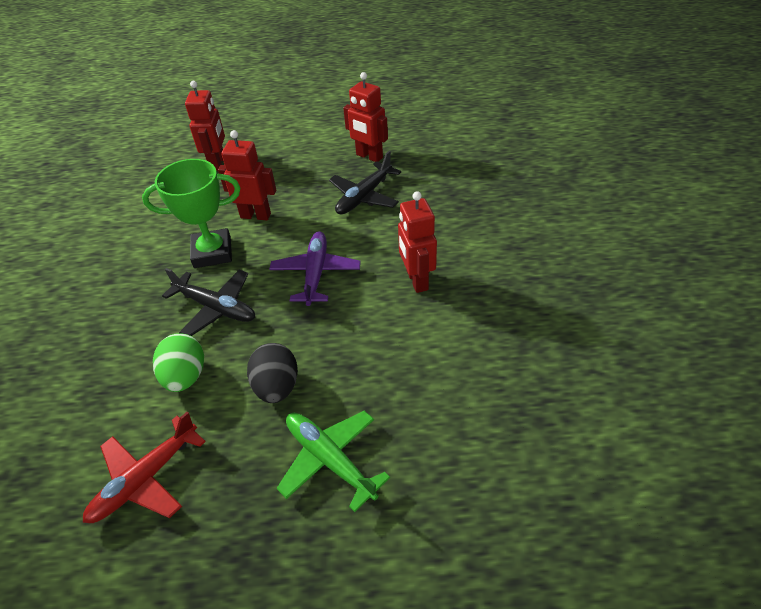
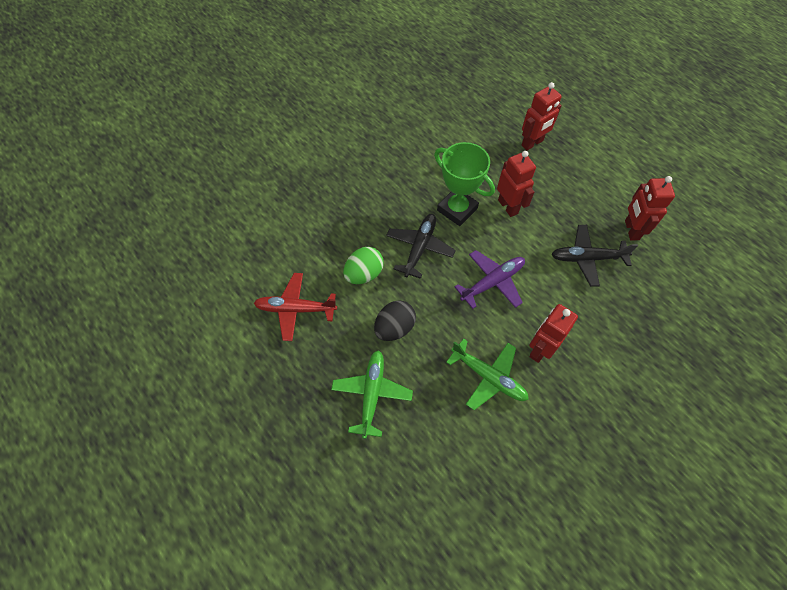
camera: 50 degrees right, 15 degrees up
black plane [162,268,255,336] -> black plane turned 150 degrees counterclockwise [386,214,456,279]
none -> green plane [446,338,529,410]

